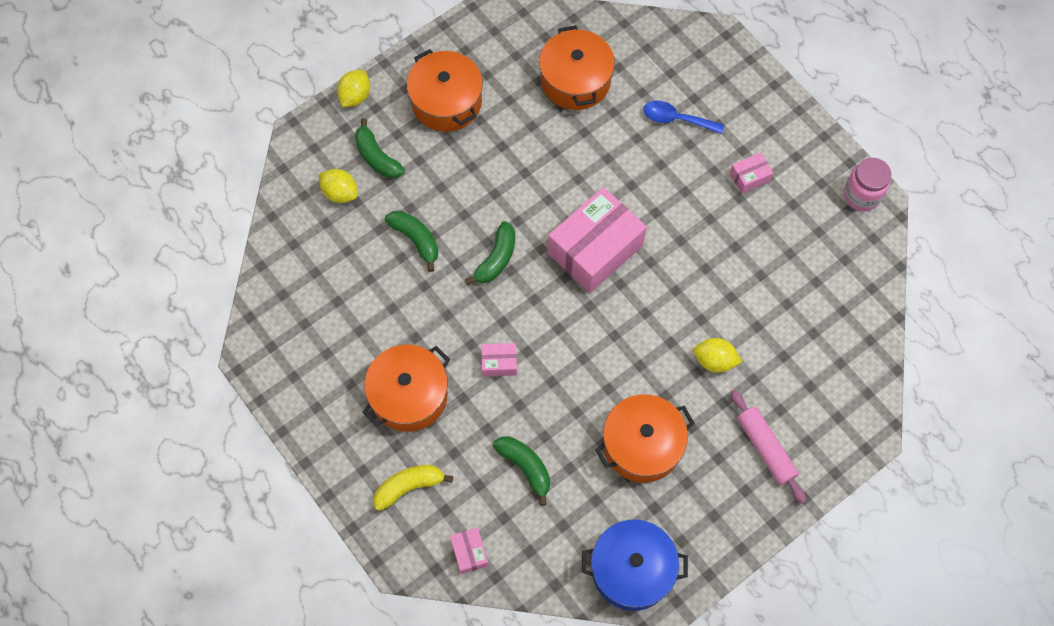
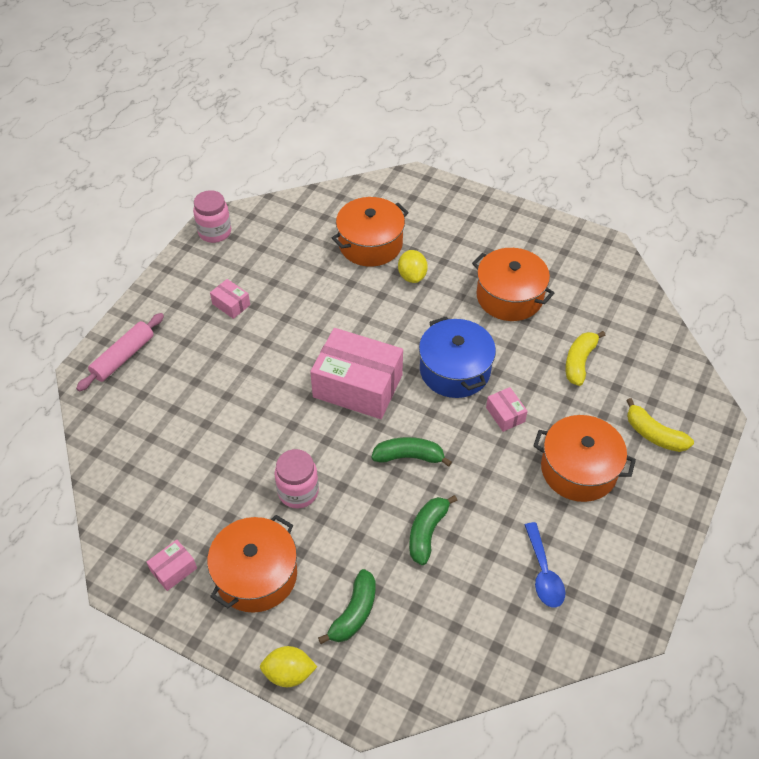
camera: 115 degrees left, 15 degrees down
yellow lemon [318,169,358,203] -> none
pink box [450,527,489,574] -> pink box moved to [147,540,197,591]
green banana [493,436,550,506] -> yellow banana [565,331,606,386]
orange pot [539,25,615,110] -> orange pot moved to [332,197,409,267]
blue pot [582,519,688,611] -> blue pot moved to [419,317,496,398]
blue spoon [643,100,724,134] -> blue spoon moved to [525,522,565,608]
pink rolling pin [731,390,806,504] -> pink rolling pin moved to [76,313,164,391]
none -> pink jar [274,449,319,508]

